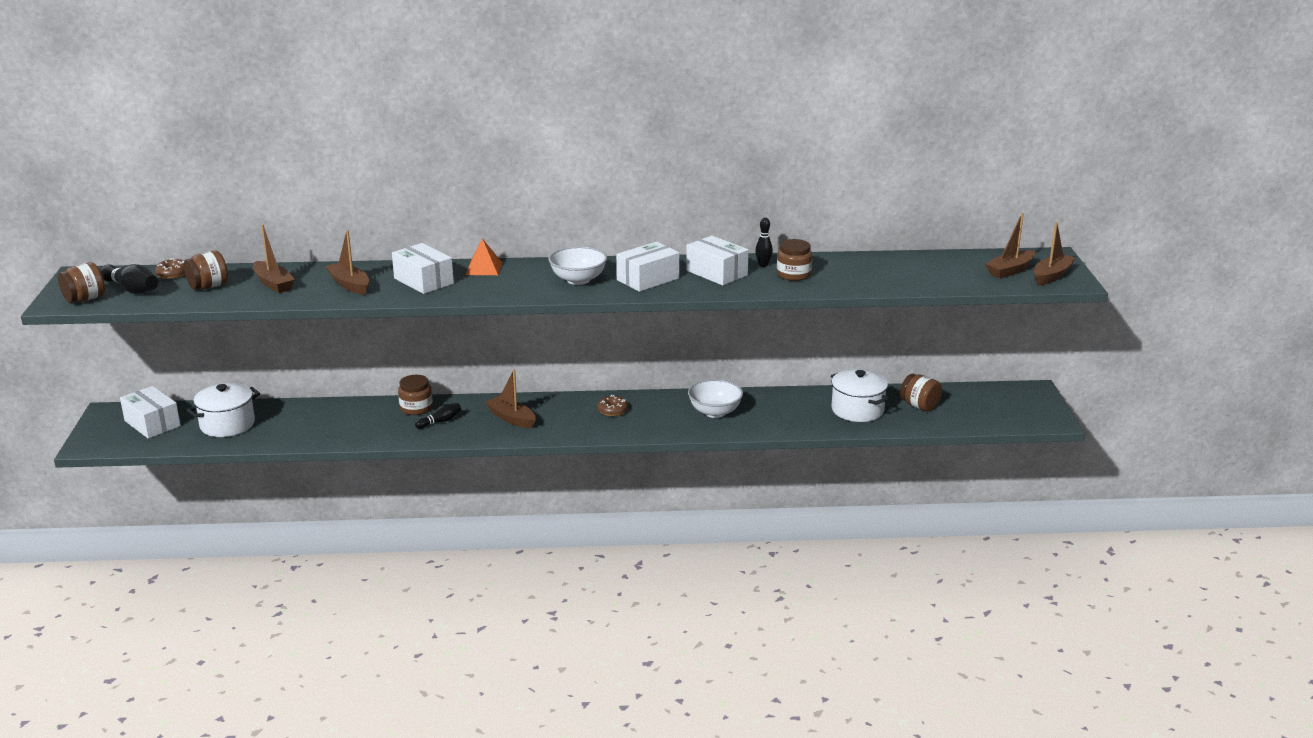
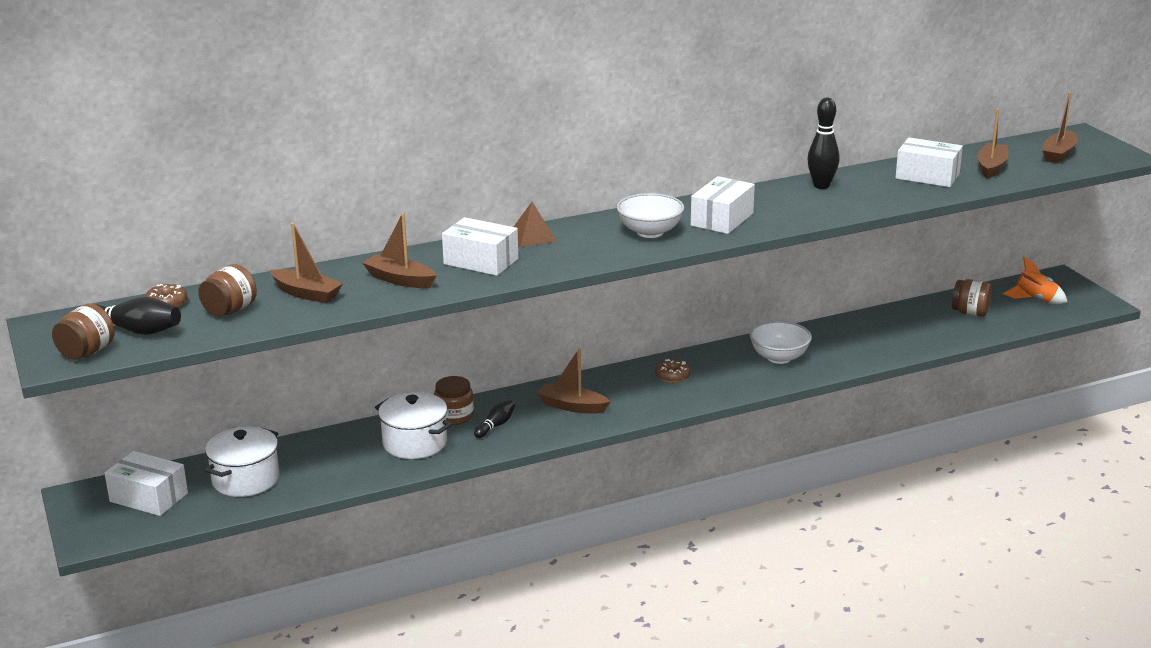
camera: 20 degrees left, 0 degrees up
orange pyramid [466,238,502,275] -> brown pyramid [514,202,557,247]
white box [686,235,749,286] -> white box moved to [895,137,963,187]
black bowling pin [755,218,773,267] -> black bowling pin [807,97,839,189], size x1.65
brown jar [777,239,812,281] -> none
white pot [831,369,889,422] -> white pot moved to [375,392,452,459]
brown boat [1034,222,1076,285] -> brown boat moved to [977,109,1009,179]
none -> orange rocket [1003,257,1068,304]

